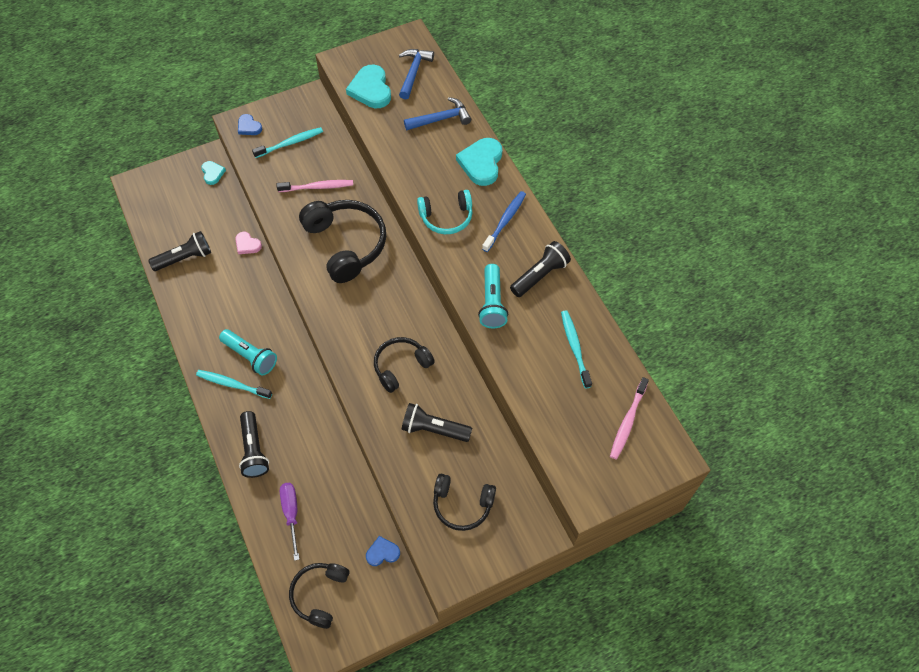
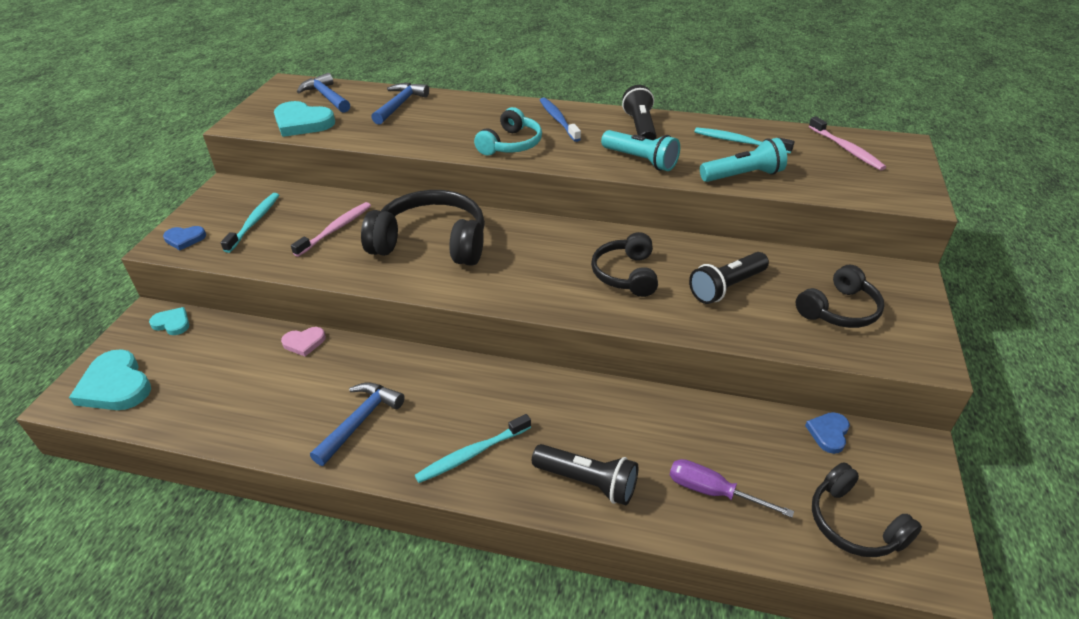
camera: 50 degrees left, 20 degrees down
black flashlight [148,231,211,271] -> none
turquoise flashlight [219,329,277,376] -> turquoise flashlight moved to [700,138,787,182]
turquoise heart [456,138,502,186] -> turquoise heart moved to [69,349,151,410]
none -> blue hammer [310,382,405,466]

